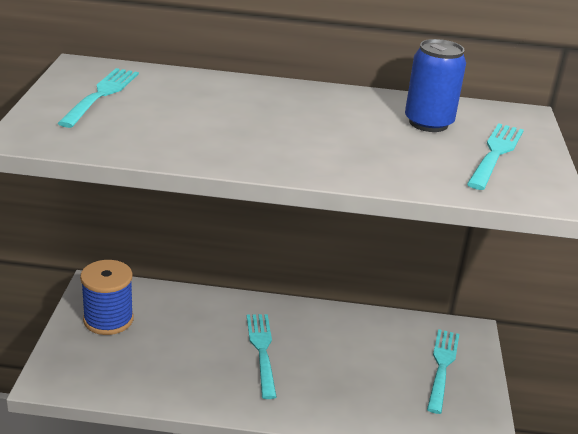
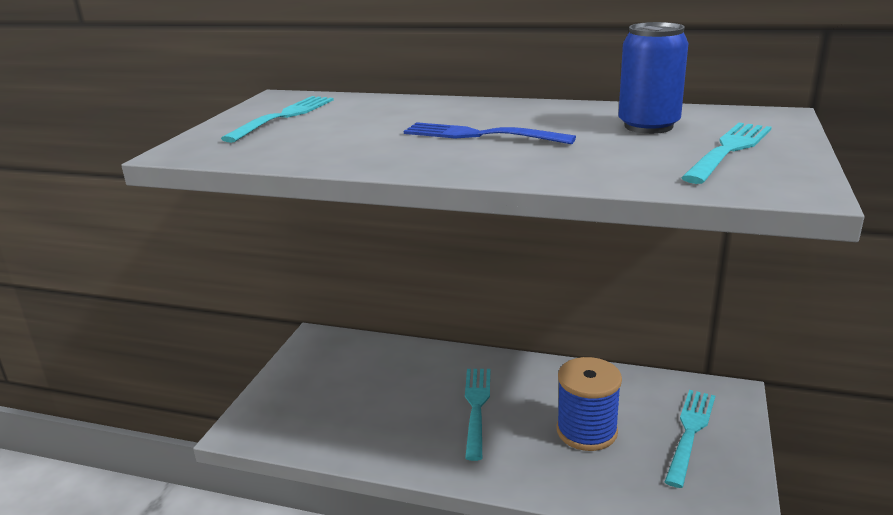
camera: 15 degrees right, 5 degrees down
blue spool [80,260,134,335] -> blue spool moved to [557,357,622,451]
none -> blue fork [404,122,576,144]

